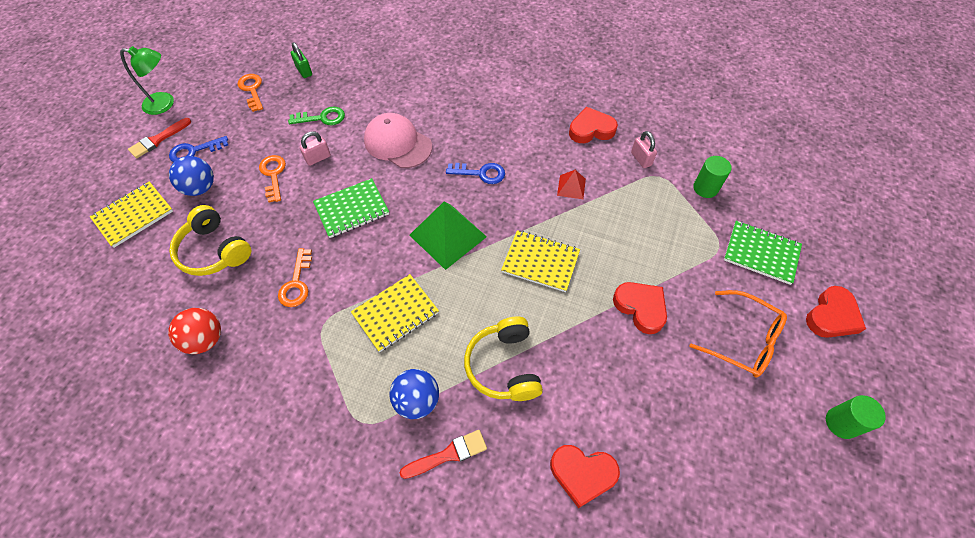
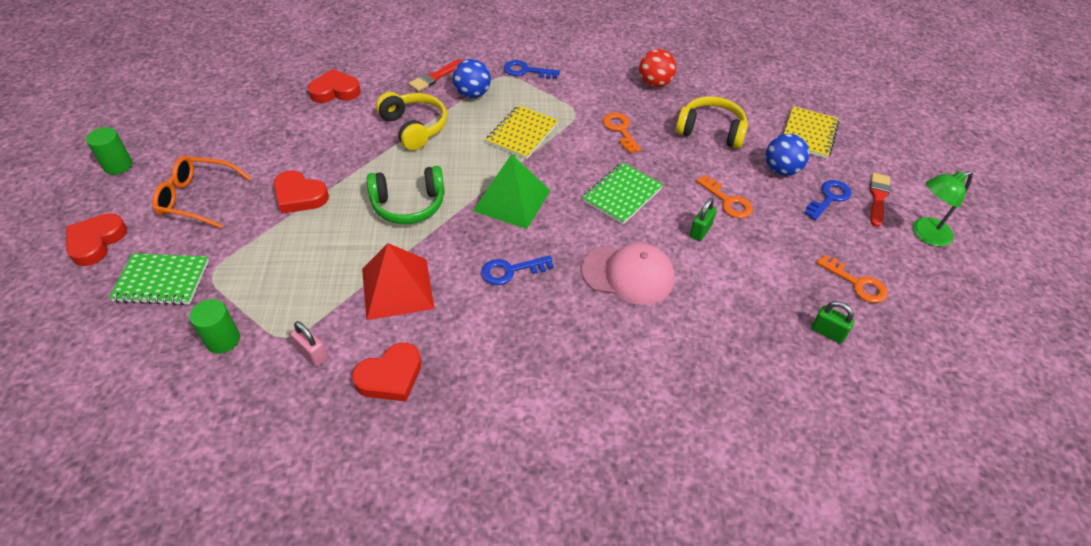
camera: 155 degrees right, 10 degrees down
green key [288,106,345,125] -> none
pink padlock [300,131,331,166] -> green padlock [690,198,717,241]
yellow notebook [501,230,580,292] -> green headphones [367,166,445,224]
red pyramid [557,170,586,199] -> red pyramid [362,243,434,320], size x2.01
none -> blue key [504,60,560,79]

